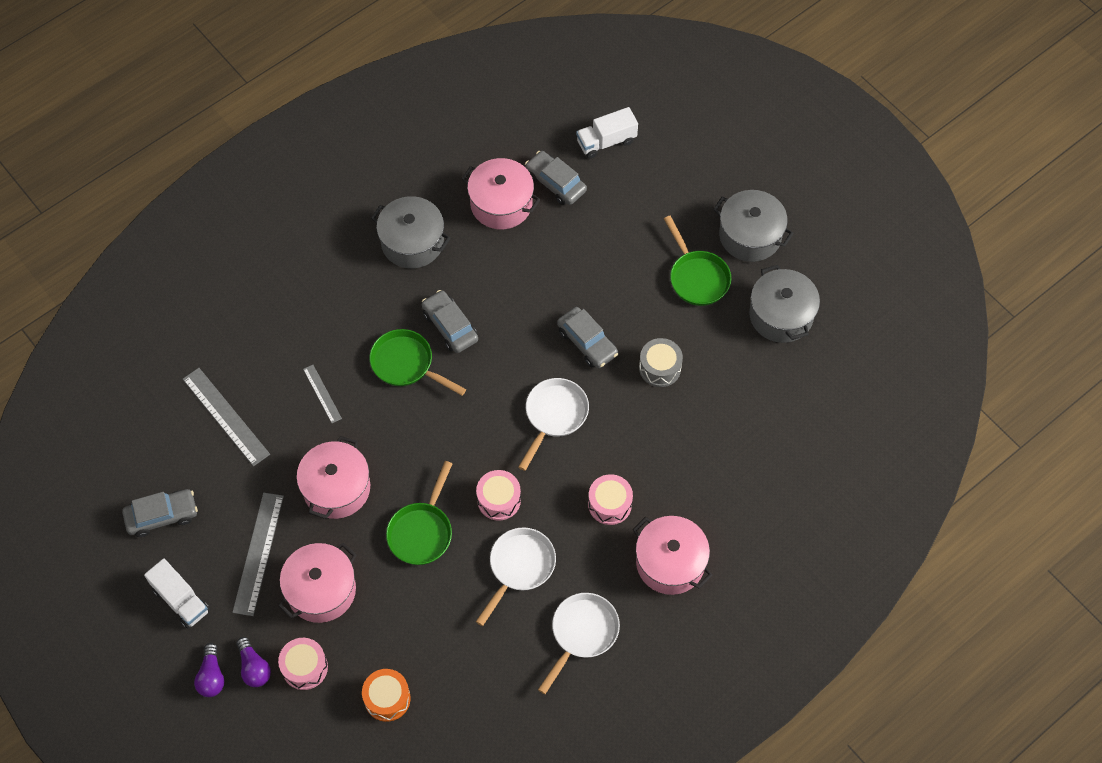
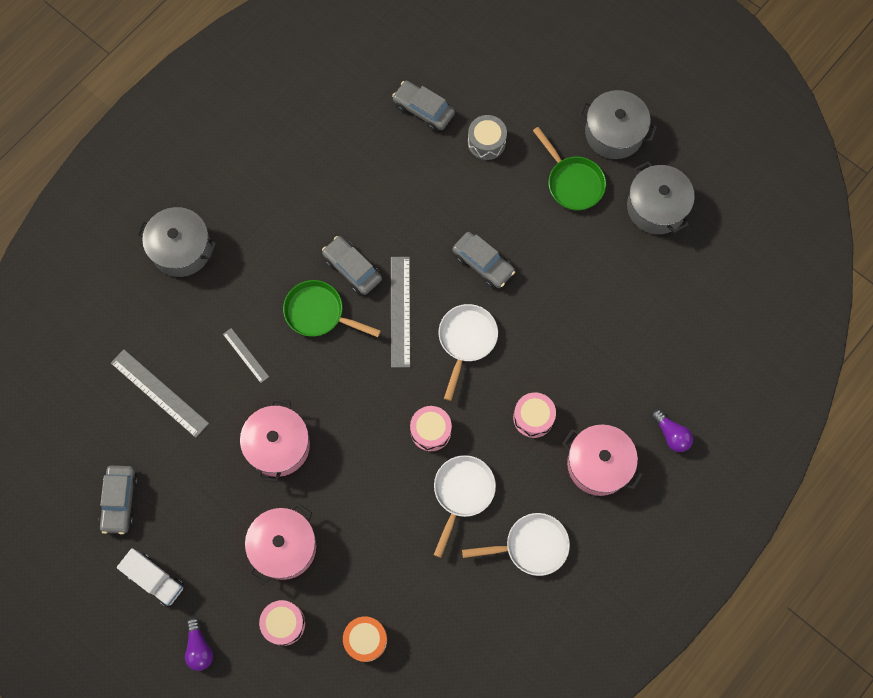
camera: 10 degrees left, 10 degrees up
grey car [122,489,198,537] -> grey car turned 120 degrees clockwise [99,465,138,535]
grey ruler [232,493,284,616] -> grey ruler moved to [391,257,410,368]
purple light bulb [236,637,271,687] -> purple light bulb moved to [652,409,693,452]
grey pot [371,196,451,268] -> grey pot moved to [136,207,217,277]
green pan [386,461,452,565] -> none
pink pot [461,158,541,229] -> none
white pan [538,593,620,694] -> white pan turned 60 degrees clockwise [462,513,570,576]
white truck [576,107,638,159] -> none
grey drum [639,338,683,387] -> grey drum moved to [468,115,507,160]

